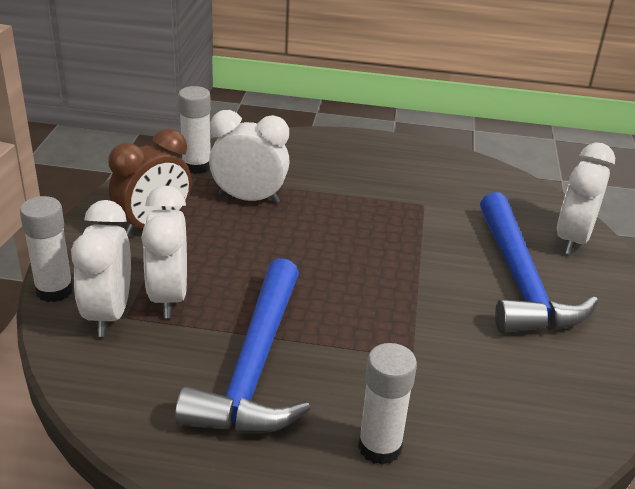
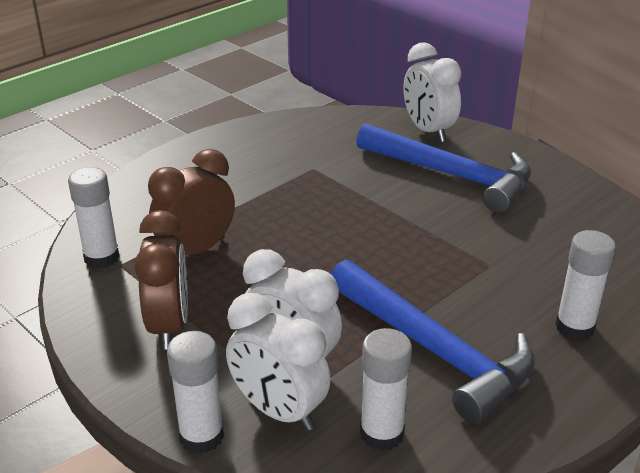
camera: 50 degrees left, 0 degrees up
white clock [209,110,290,204] -> brown clock [148,149,235,255]
none -> white glue stick [360,328,412,451]

